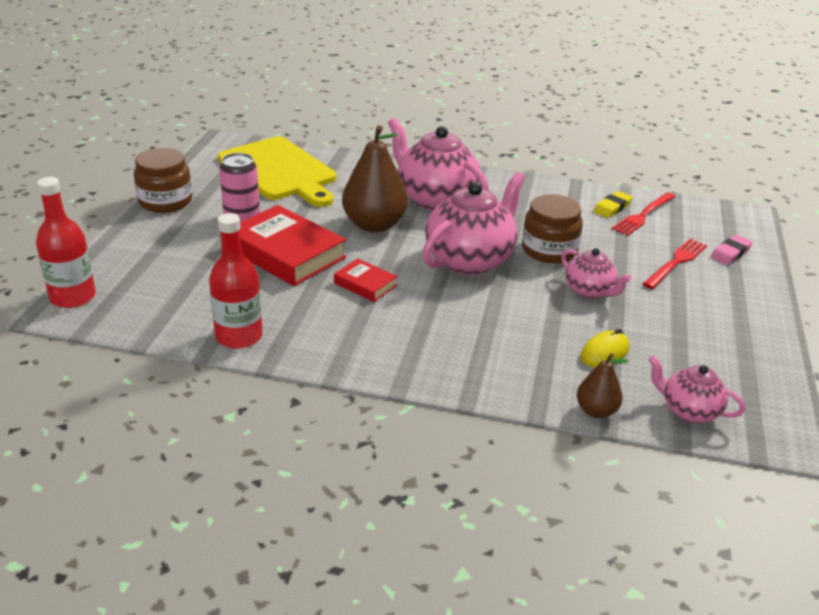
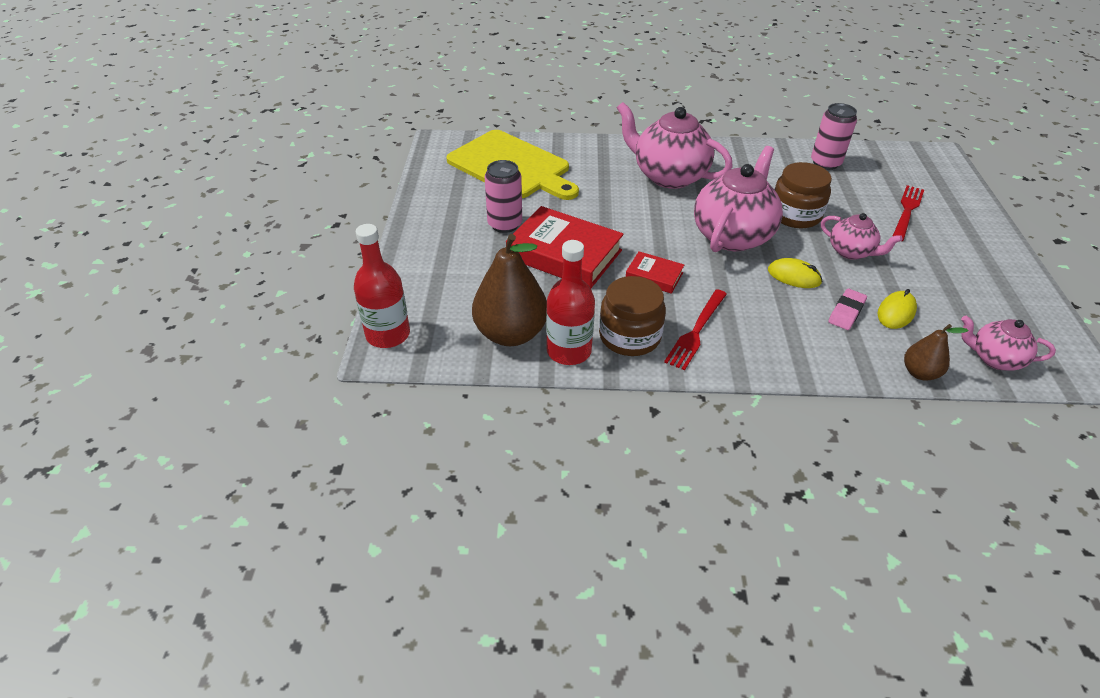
camera: 10 degrees left, 10 degrees up
brown jar [134,148,192,213] -> brown jar moved to [599,276,666,356]
brown pear [342,125,408,233] -> brown pear moved to [472,234,547,346]
yellow eraser [593,191,633,218] -> pink can [811,103,857,170]
red fork [612,192,676,236] -> red fork moved to [664,289,727,371]
pink eraser [711,235,752,265] -> pink eraser moved to [828,288,867,330]
none -> yellow mouse [768,258,823,288]

